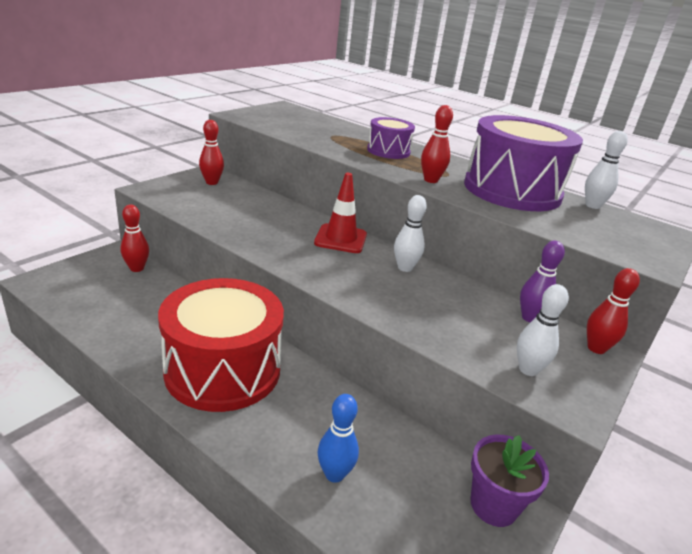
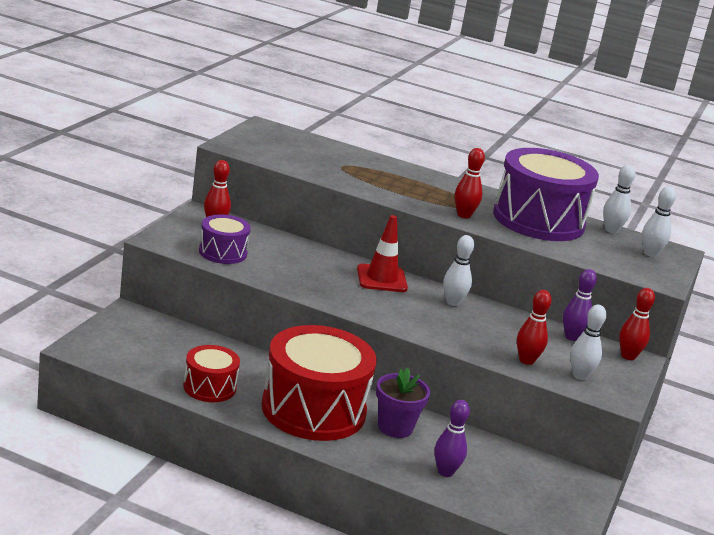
camera: 15 degrees left, 5 degrees down
red bowling pin [121,204,149,272] -> red bowling pin moved to [517,290,552,365]
blue bowling pin [318,394,359,483] -> purple bowling pin [434,400,470,477]
purple drum [367,117,415,159] -> purple drum moved to [199,215,251,264]
purple flower pot [471,435,549,527] -> purple flower pot moved to [376,368,430,438]
none -> red drum [183,345,240,402]
none -> white bowling pin [642,187,676,257]

